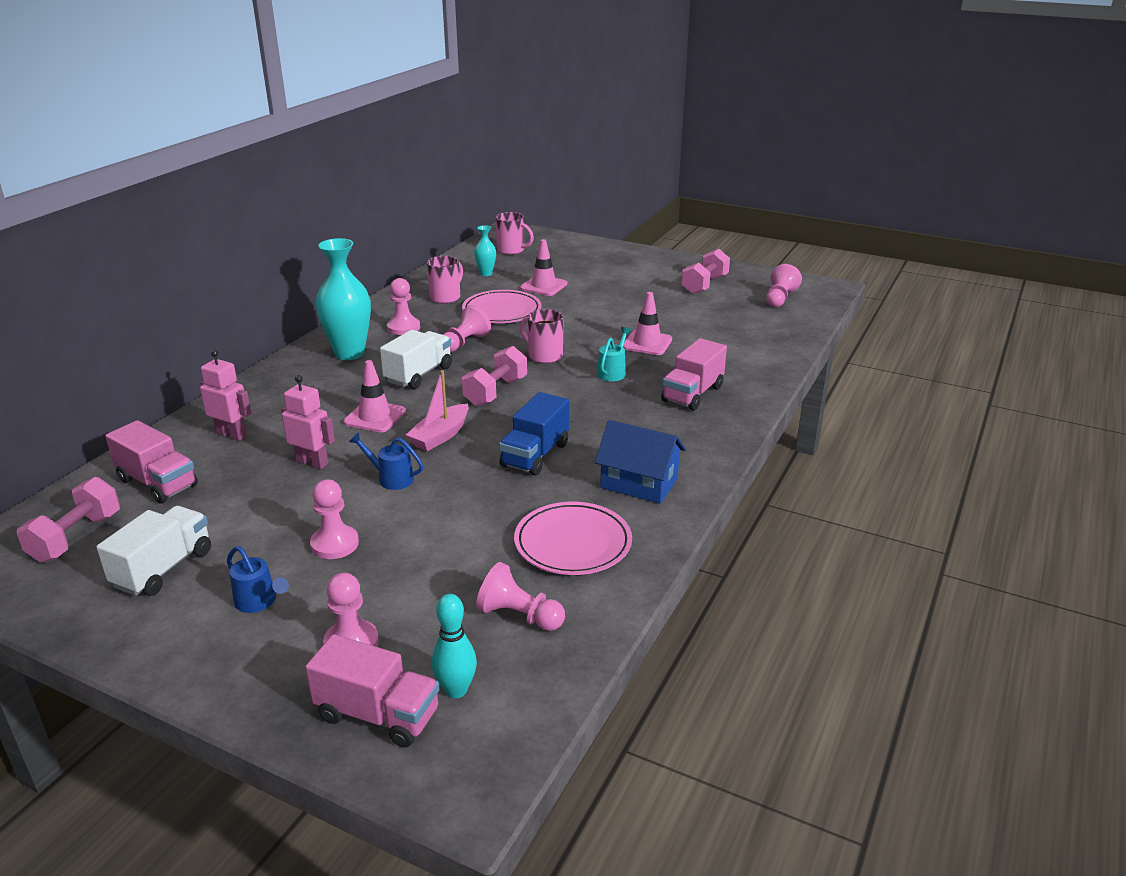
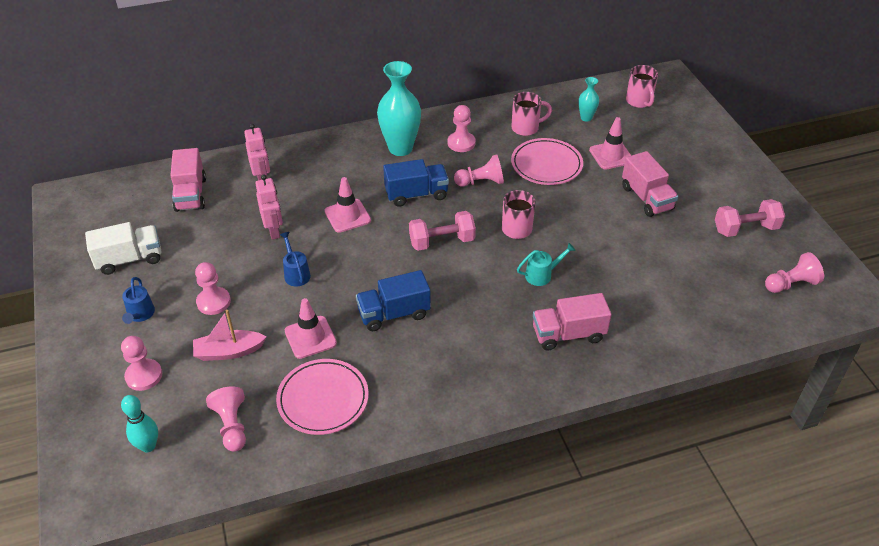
camera: 45 degrees right, 15 degrees up
pink dumbbell [17,477,120,563] -> none
pink truck [305,634,439,748] -> pink truck moved to [622,151,678,217]
white truck [380,330,452,389] -> blue truck [383,159,449,207]
pink boat [406,370,469,451] -> pink boat moved to [193,310,266,361]
blue house [595,420,686,504] -> none
pink traffic cone [623,292,672,355] -> pink traffic cone moved to [285,298,337,359]

